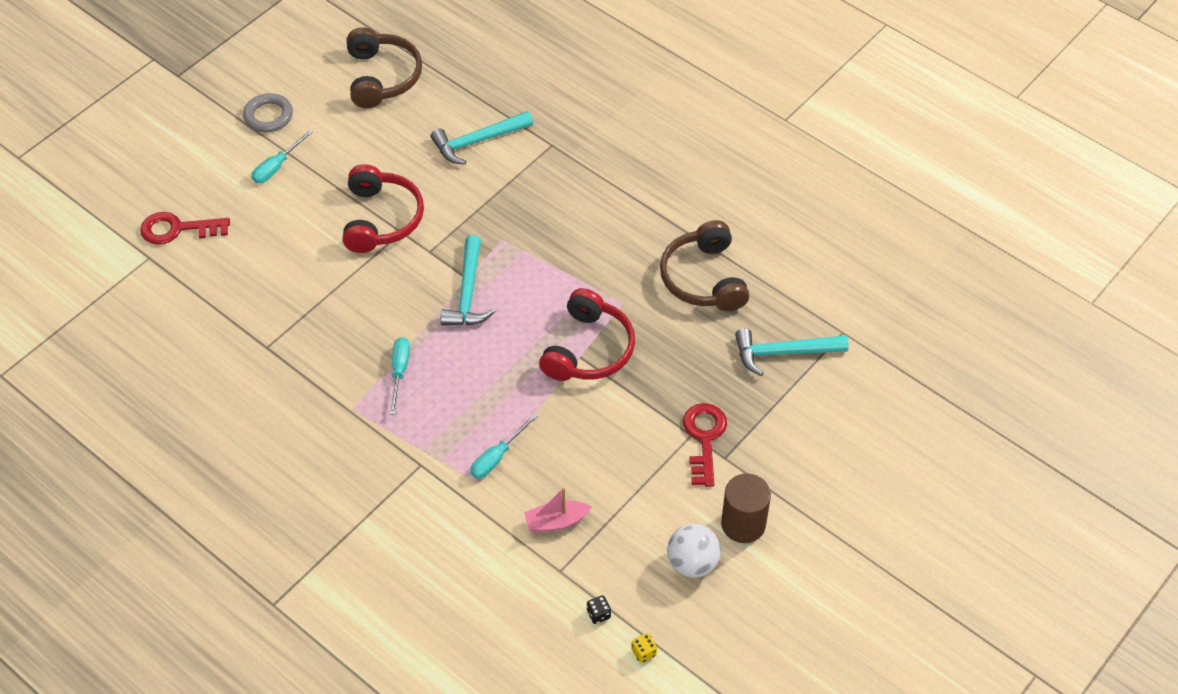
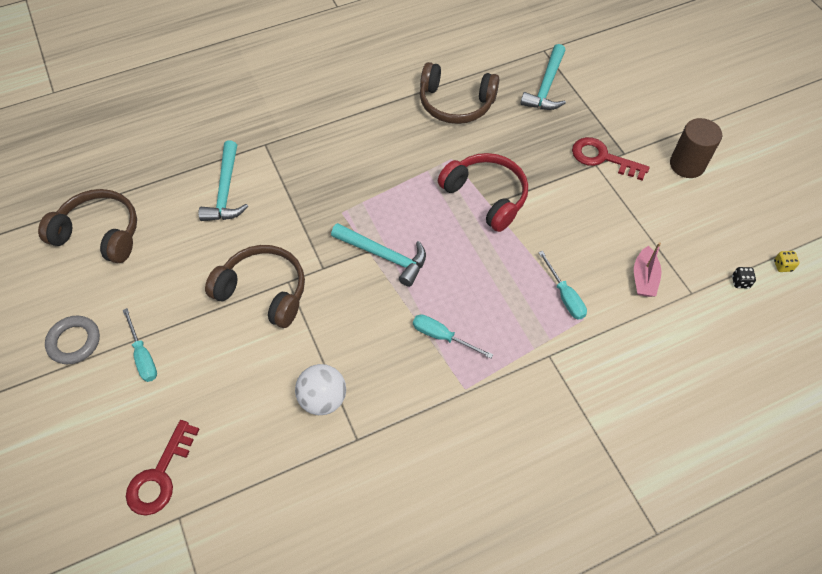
camera: 65 degrees left, 5 degrees up
red headphones [343,164,424,253] -> brown headphones [205,245,305,328]
white ball [667,524,721,578] -> white ball moved to [295,364,346,415]

